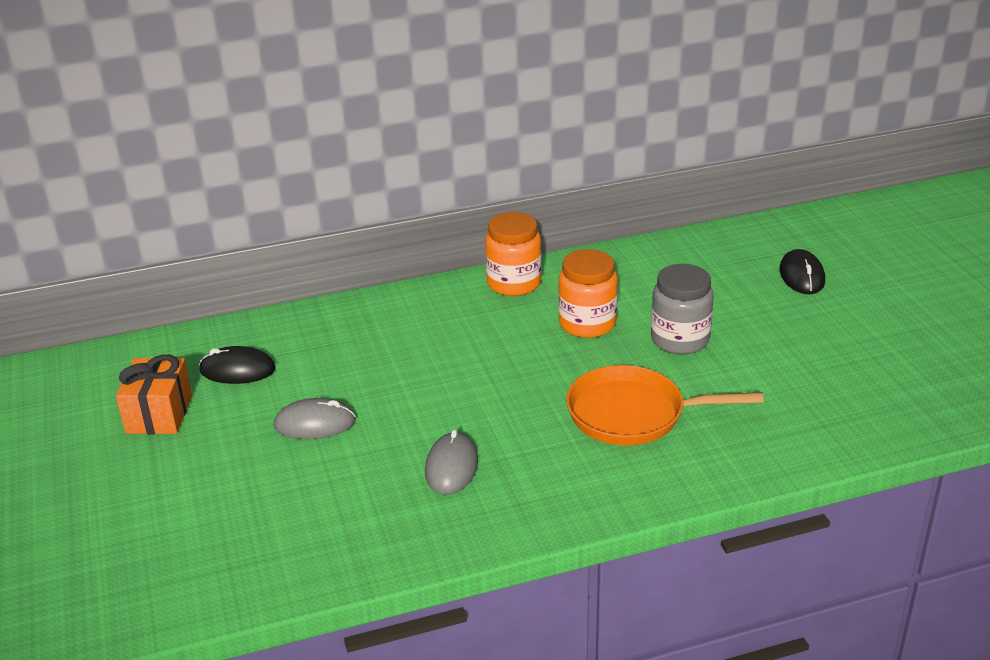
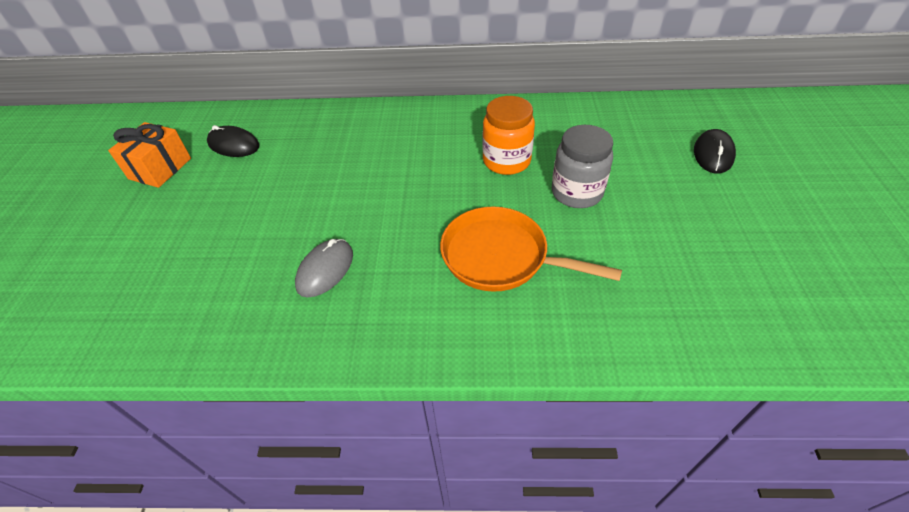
camera: 20 degrees right, 15 degrees up
grey mouse [274,398,356,439] -> none
orange jar [485,212,542,296] -> none

